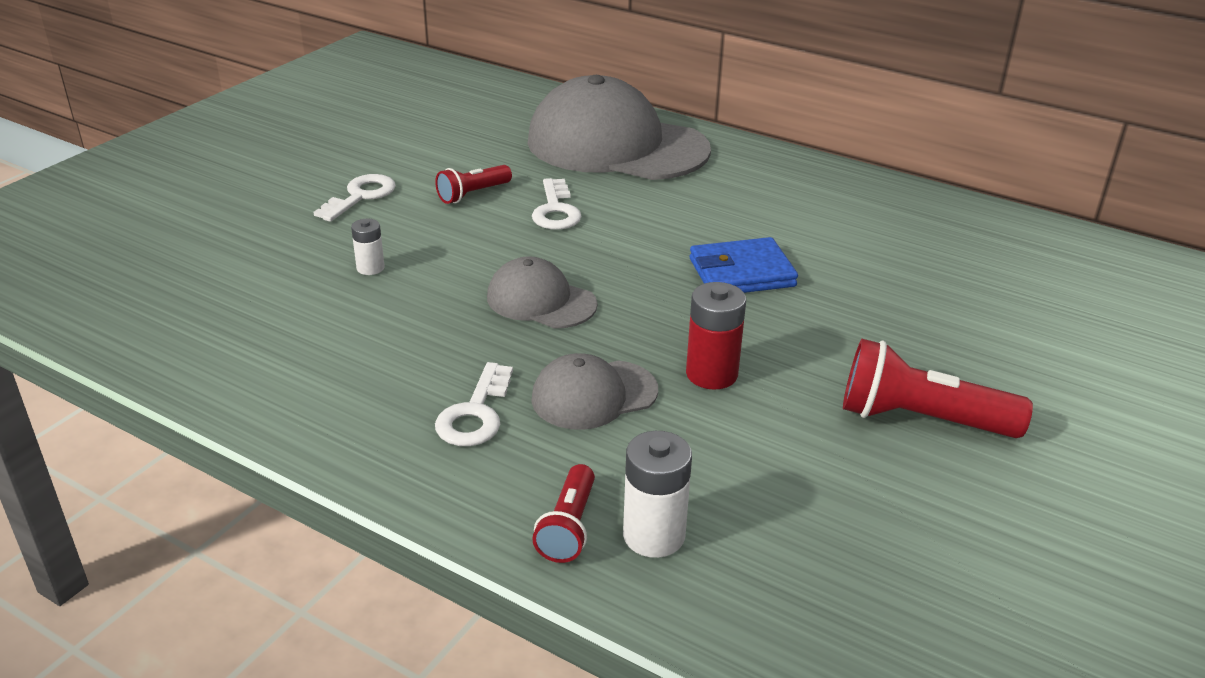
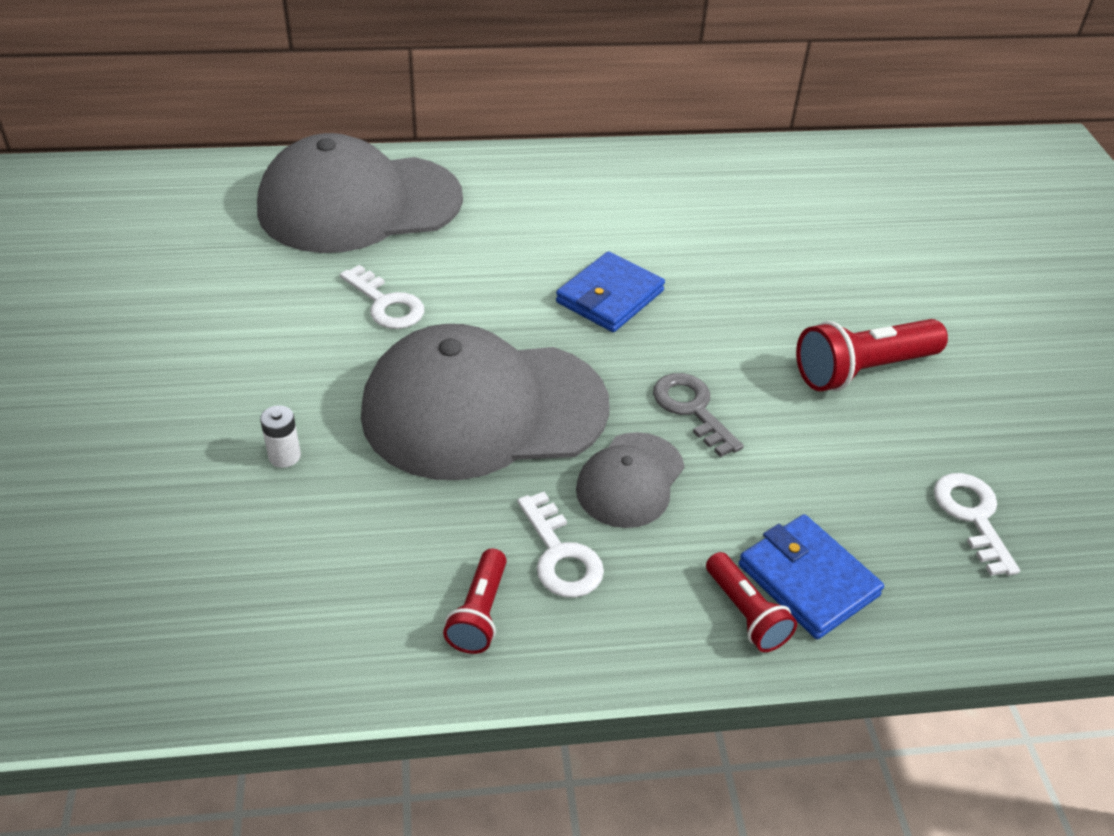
camera: 40 degrees left, 10 degrees up
white key [314,174,396,222] -> white key moved to [934,473,1020,576]
red flashlight [435,165,512,204] -> red flashlight moved to [443,548,507,654]
grey cap [487,256,597,328] -> grey cap [361,324,610,480], size x2.04
white battery [623,431,692,558] -> blue wallet [739,514,884,639]
red battery [686,282,746,390] -> grey key [653,373,744,457]

